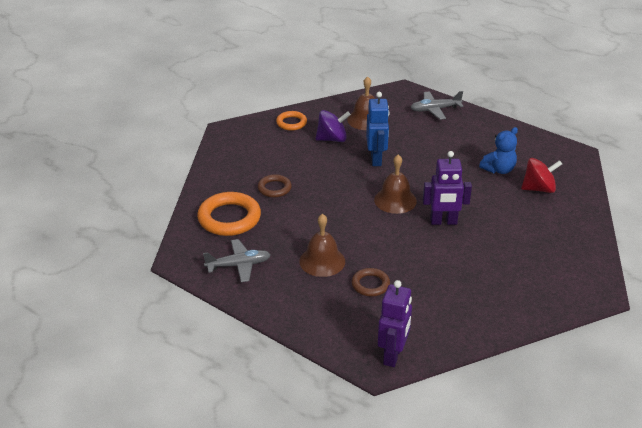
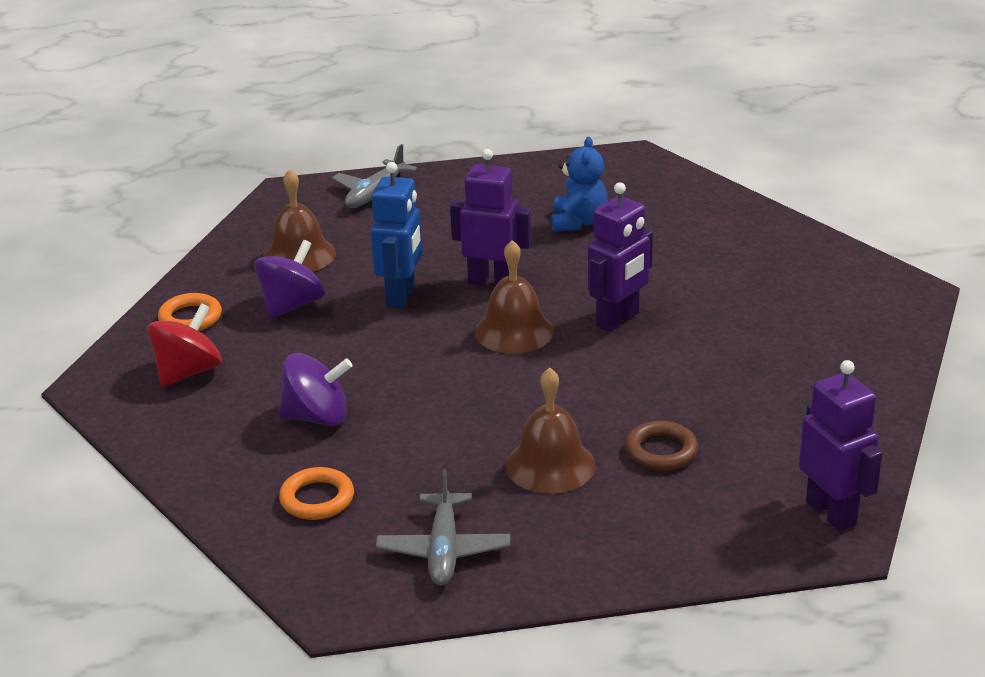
camera: 45 degrees left, 5 degrees down
orange ring [197,192,261,236] -> orange ring [279,467,354,520], size x0.56
grey plane [203,239,271,282] -> grey plane turned 150 degrees clockwise [376,469,510,586]
brown ring [258,174,292,198] -> purple spinning top [279,353,353,426]
blue robot [366,92,389,166] -> blue robot turned 60 degrees clockwise [371,162,423,308]
red spinning top [521,158,562,193] -> red spinning top moved to [147,303,222,387]
none -> purple robot [450,149,532,286]

